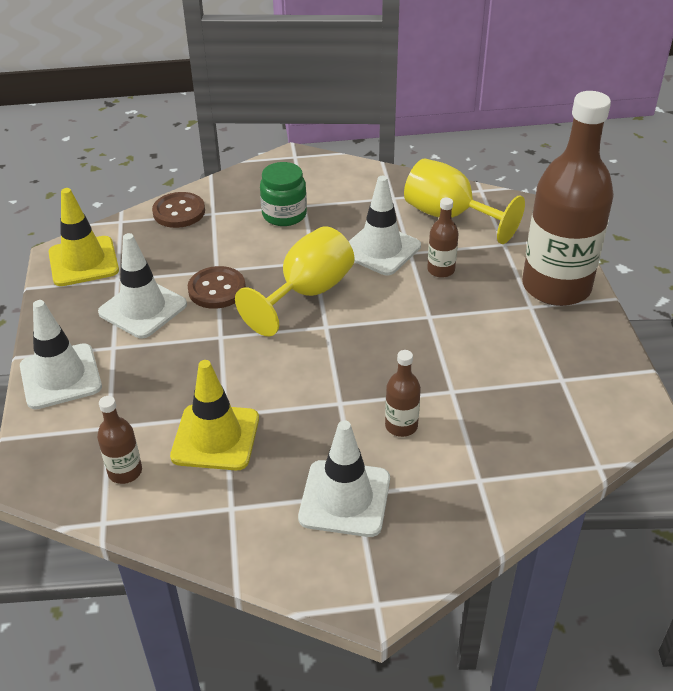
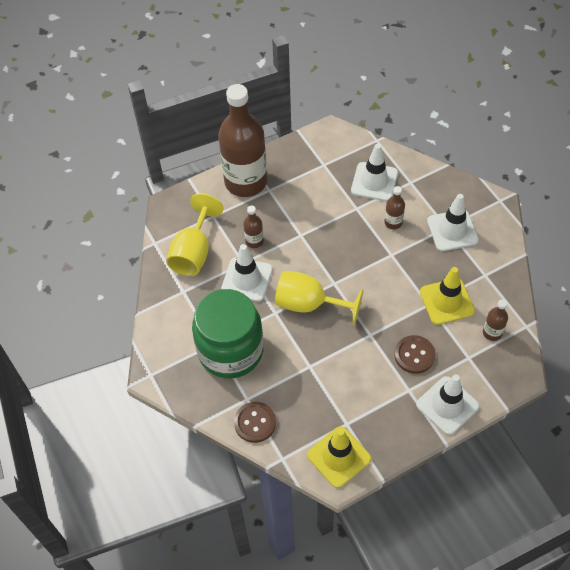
camera: 110 degrees left, 15 degrees up
white traffic cone [98,233,187,338] -> white traffic cone moved to [351,144,398,201]
brown button [188,266,246,309] -> brown button moved to [394,335,435,374]
green jar [260,162,307,226] -> green jar [192,289,264,379], size x1.93

